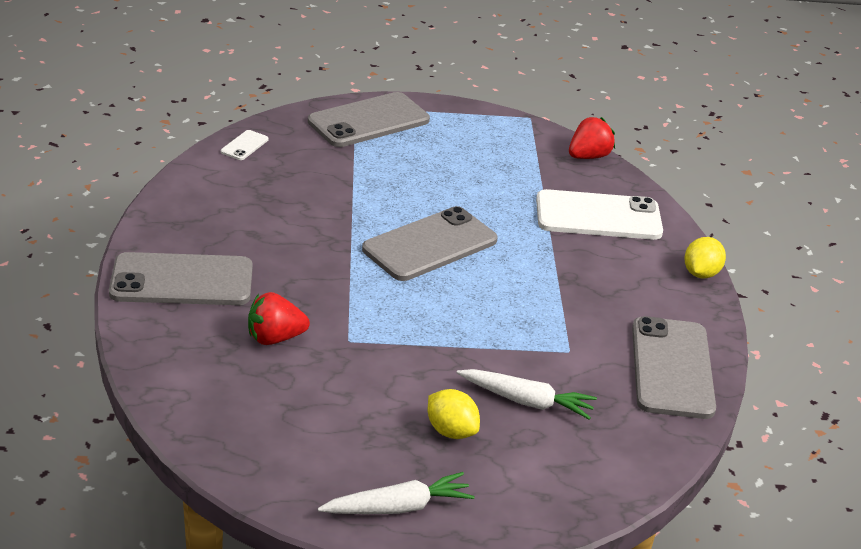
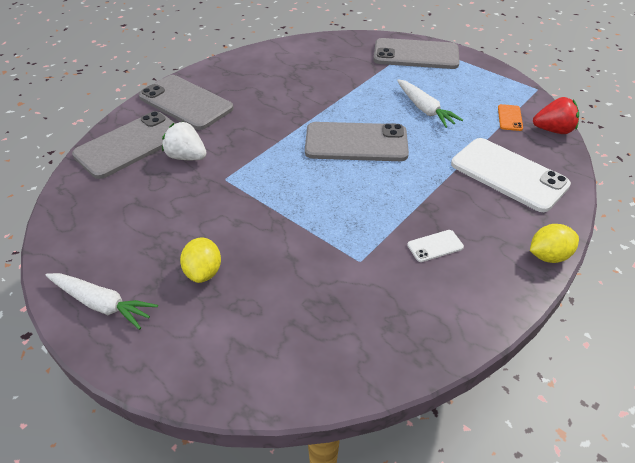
camera: 45 degrees right, 10 degrees up
white phone [221,130,268,160] -> white phone moved to [407,230,464,262]
red strawberry [248,292,310,345] -> white strawberry [162,121,206,160]
white carrot [457,369,597,420] -> white carrot moved to [397,79,463,128]
grey phone [632,316,716,419] -> grey phone moved to [72,111,176,179]
none -> orange phone [498,104,523,131]

